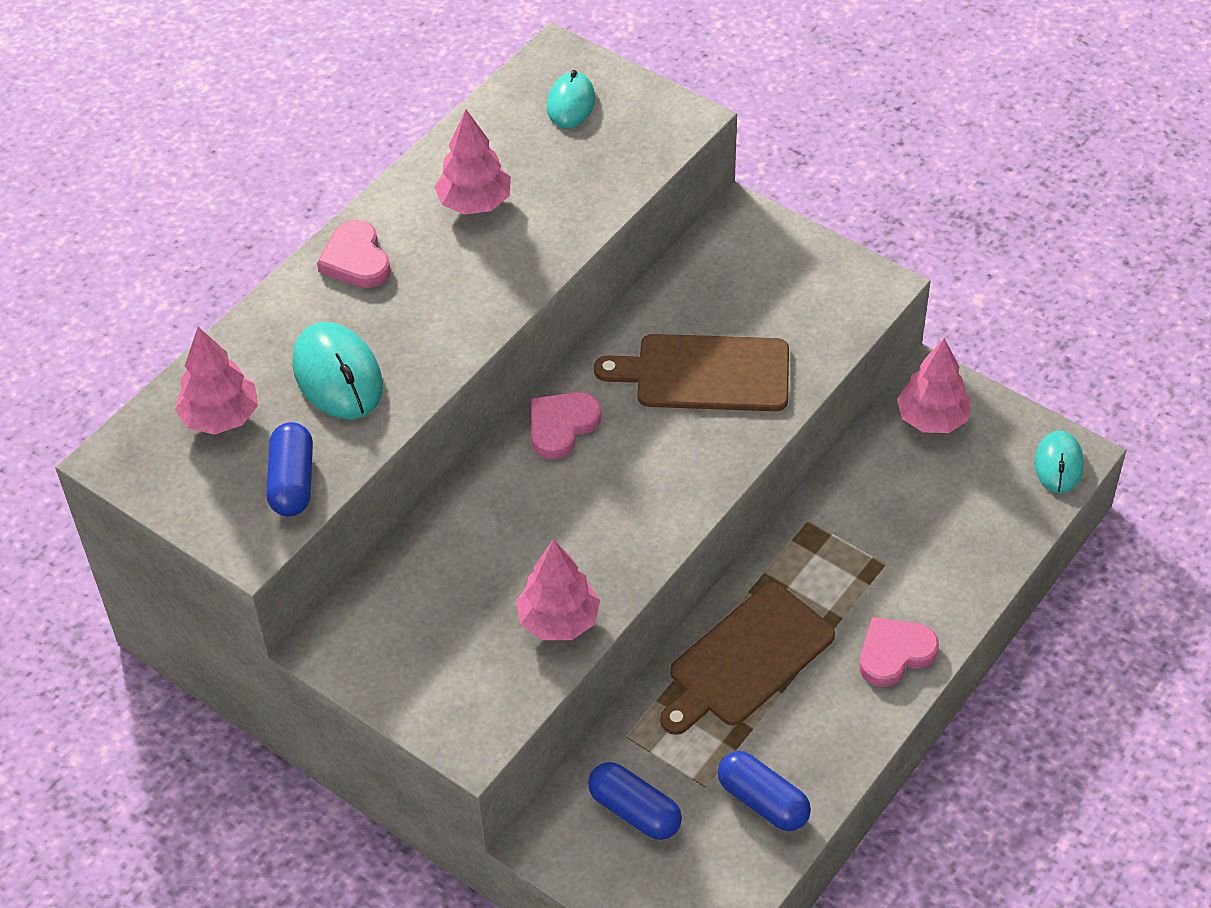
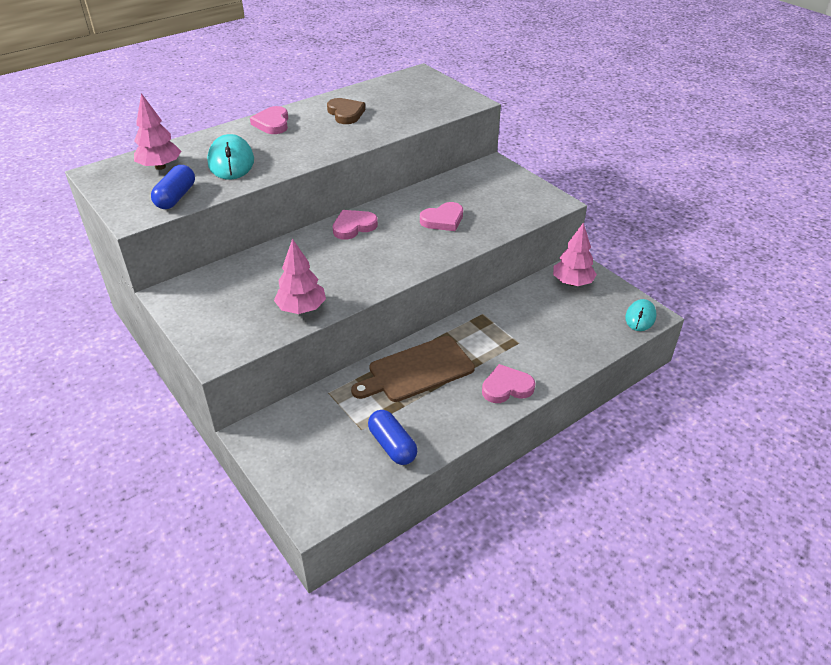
camera: 15 degrees right, 10 degrees down
pink tree [434,109,511,215] -> brown heart [327,98,365,124]
turquoise mouse [547,70,595,128] -> none
blue capsule [588,762,682,840] -> none
brown cutting board [594,334,789,411] -> pink heart [420,202,463,231]

